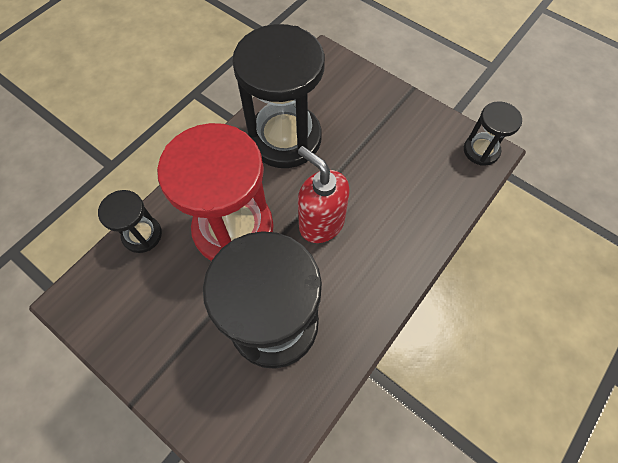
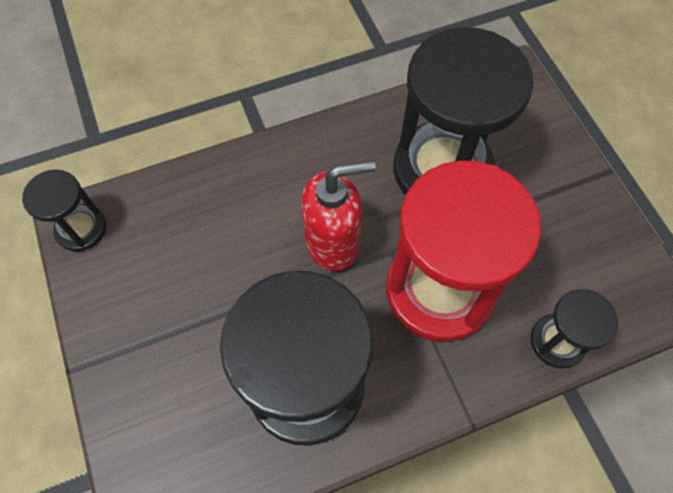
camera: 150 degrees left, 0 degrees up
red soap dispenser [298,146,350,243] -> red soap dispenser turned 90 degrees counterclockwise [301,160,376,271]

